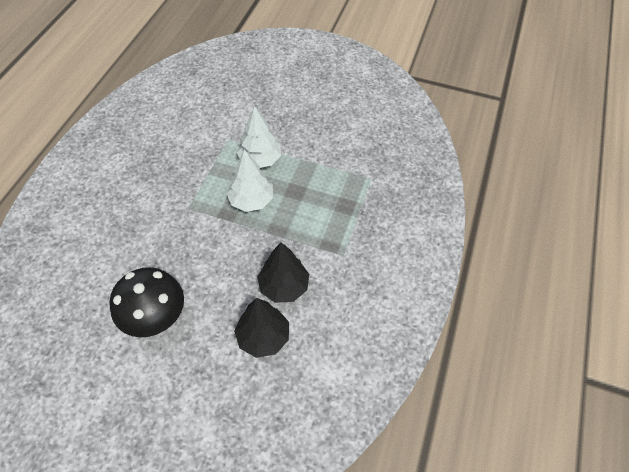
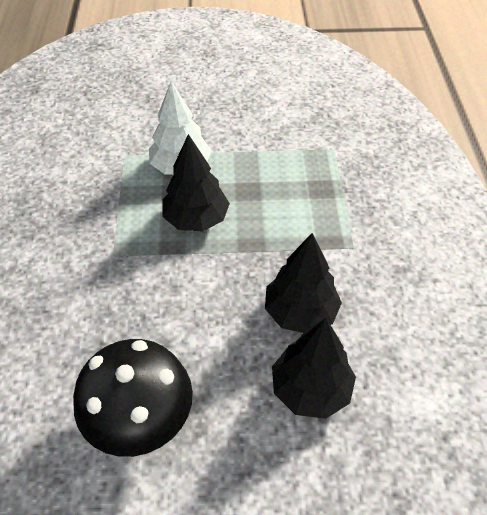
camera: 20 degrees left, 5 degrees down
white tree [226,149,273,212] -> black tree [162,134,230,231]

